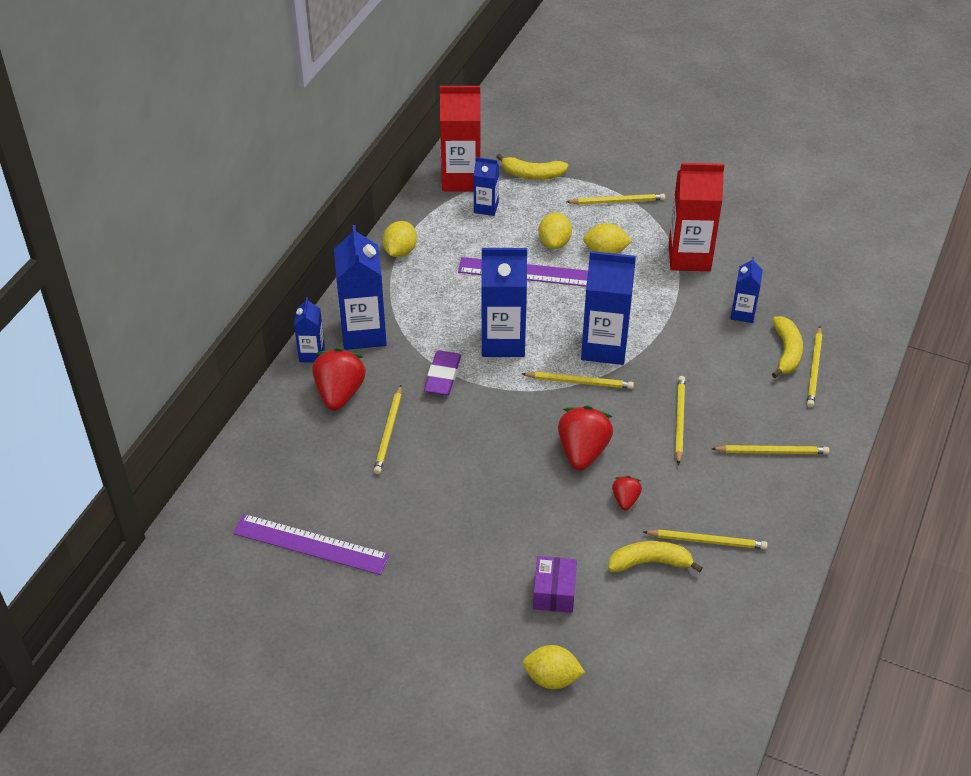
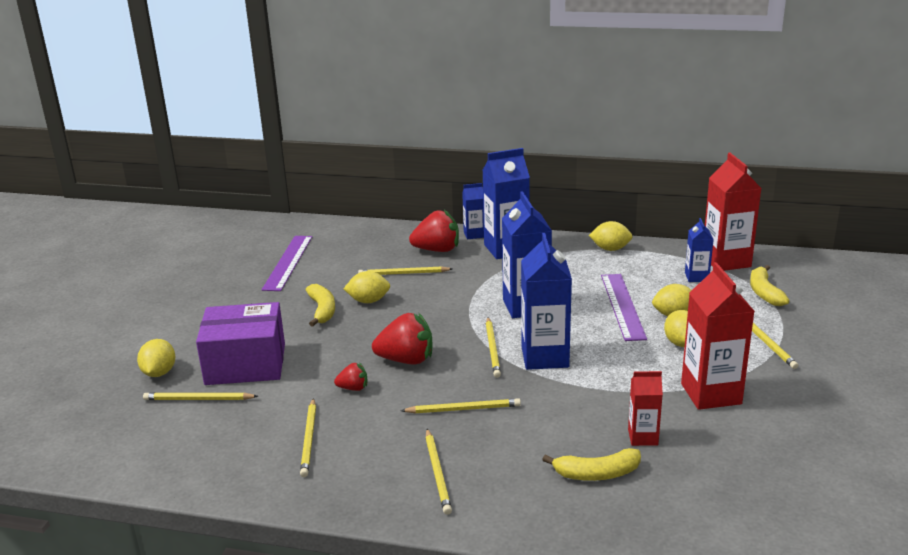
camera: 80 degrees right, 20 degrees down
purple eraser [424,350,461,395] -> none
purple box [533,556,577,613] -> purple box [196,302,285,385], size x1.93
yellow banana [608,541,703,573] -> yellow banana moved to [306,284,335,327]
blue carton [731,257,763,323] -> red carton [628,371,663,446]
yellow pencil [807,327,822,408] -> yellow pencil moved to [143,392,258,400]
none -> yellow lemon [343,271,390,303]

